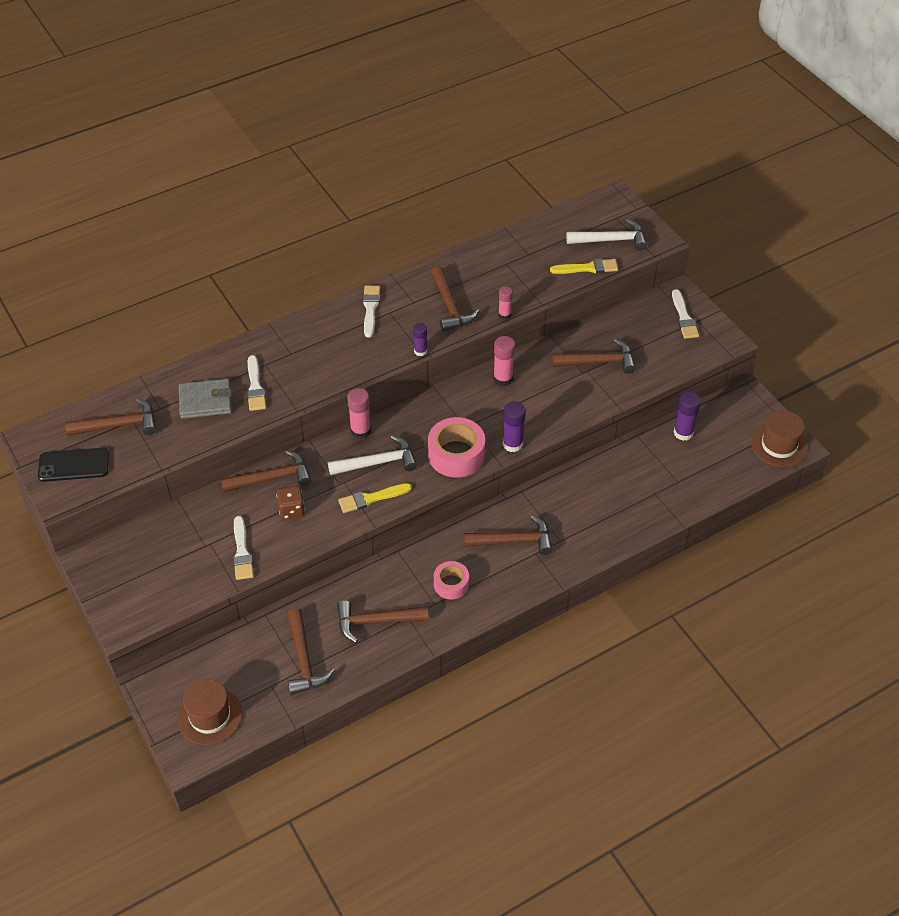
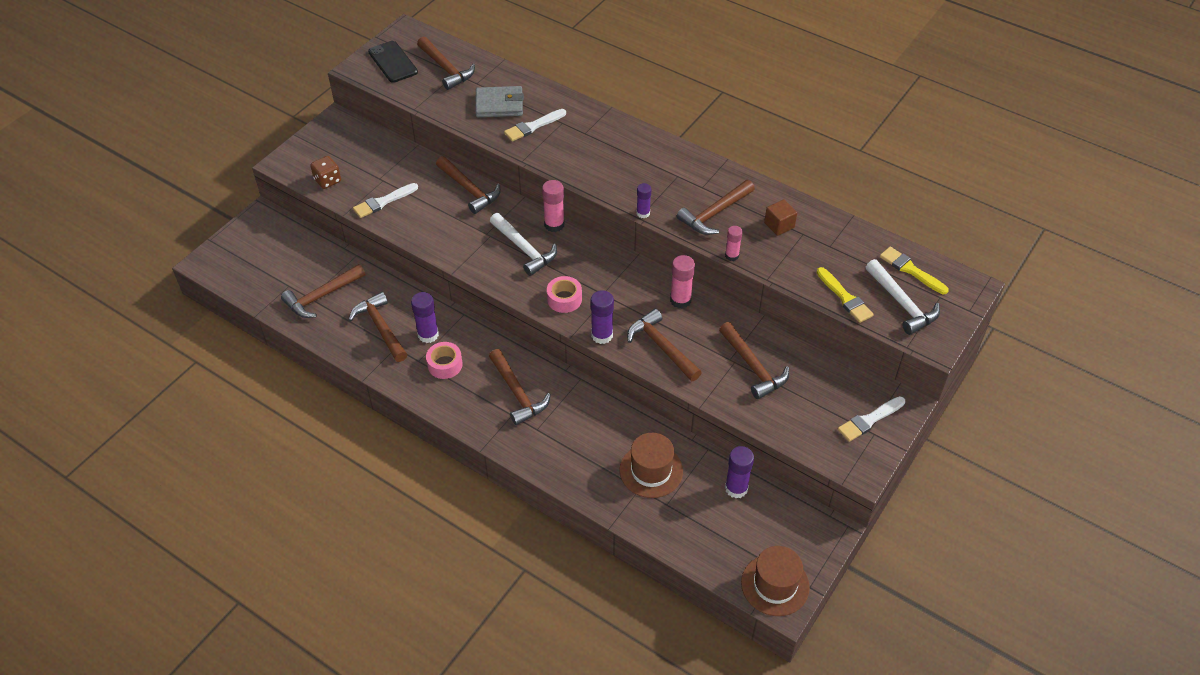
camera: 65 degrees right, 0 degrees up
brown hat [177,679,242,745] -> brown hat moved to [619,433,683,498]
grey wallet [179,379,232,419] -> grey wallet turned 60 degrees counterclockwise [475,86,524,117]
brown dice [276,485,305,519] -> brown dice moved to [310,156,341,189]
yellow brush [338,483,412,513] -> yellow brush moved to [880,247,949,294]
white brush [363,285,380,337] -> none
pink tape [428,417,485,478] -> pink tape [547,276,582,313], size x0.60
none -> purple glue stick [411,292,439,343]
none -> brown hammer [627,309,702,381]
none -> brown cube [764,199,797,236]

